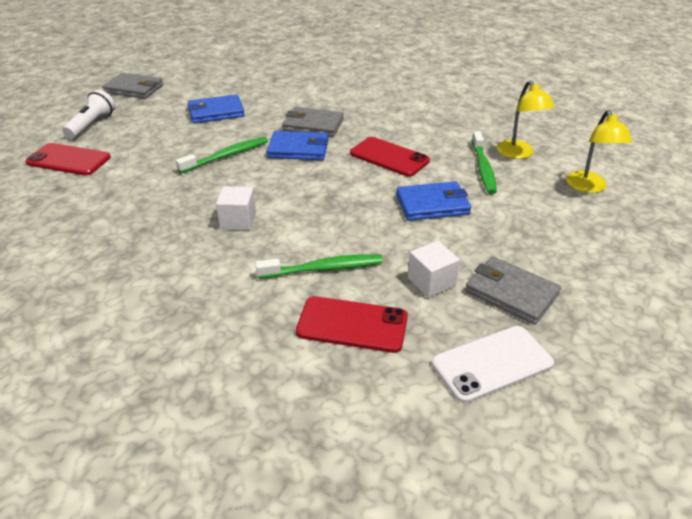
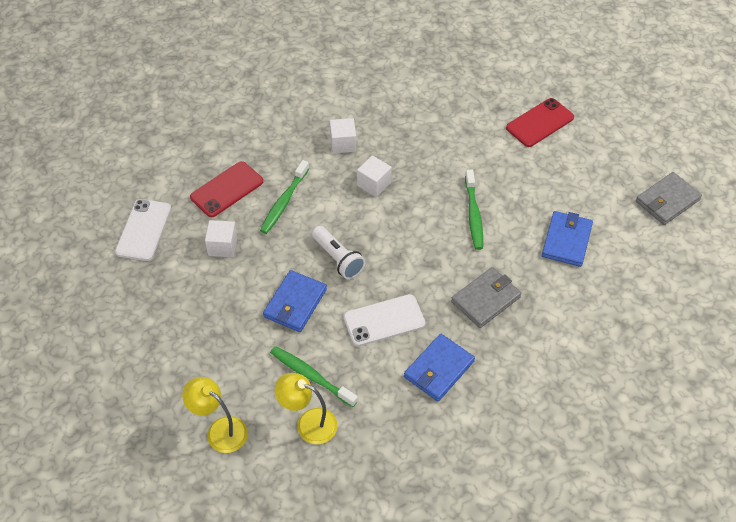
camera: 125 degrees right, 15 degrees up
white flashlight [62,90,115,139] -> white flashlight moved to [312,226,365,279]
blue wallet [267,131,328,160] -> blue wallet moved to [404,334,475,402]
red phone [350,137,430,177] -> white phone [343,294,425,346]
grey wallet [465,256,561,325] -> none
none -> white cube [330,118,356,154]

